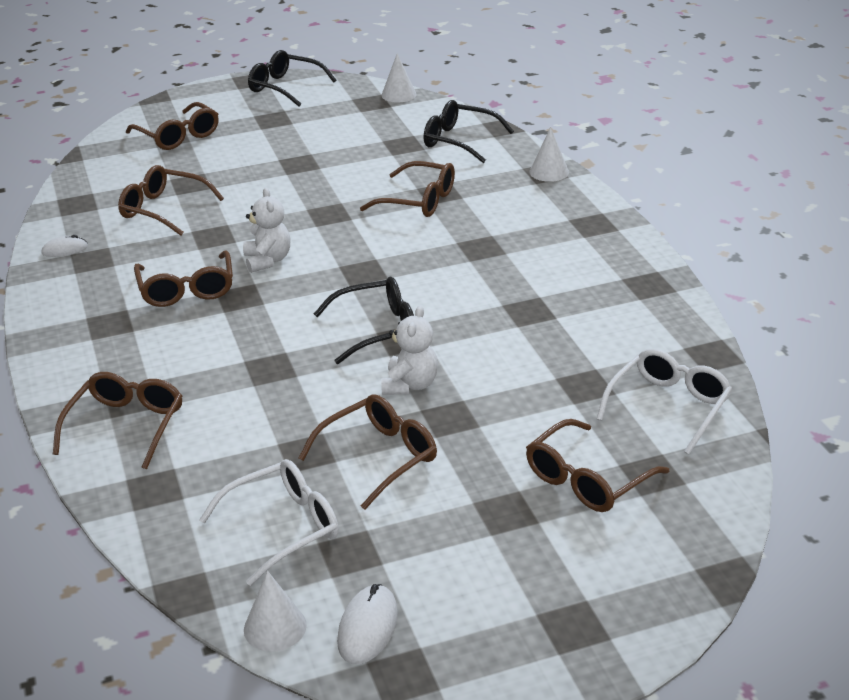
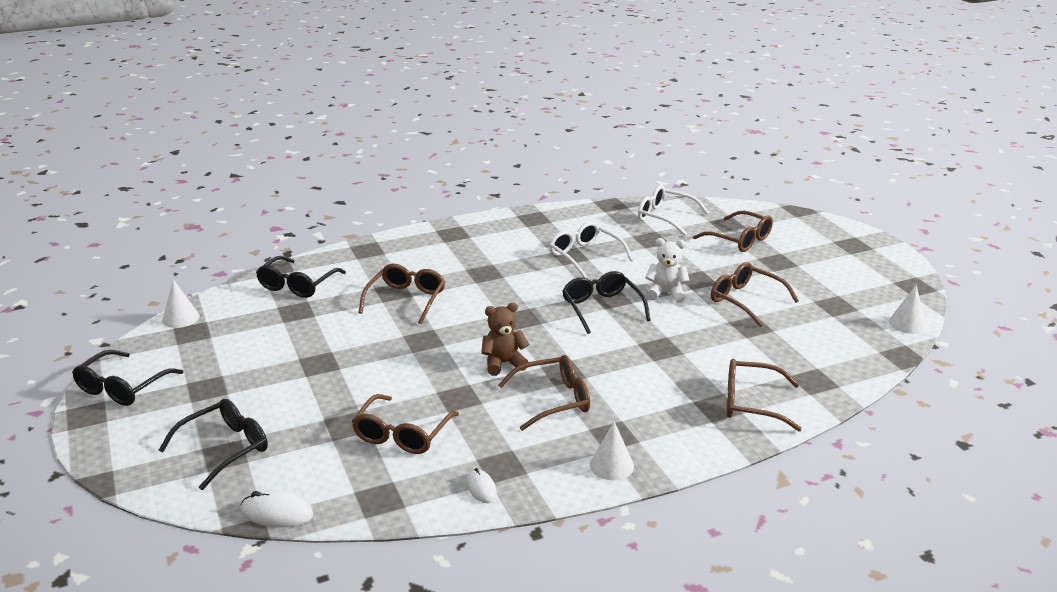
camera: 95 degrees left, 5 degrees down
brown glasses [126,102,219,150] -> black glasses [159,399,268,490]
white glasses [199,459,339,586] -> white glasses moved to [549,221,633,278]
white teddy bear [243,187,290,273] -> brown teddy bear [481,303,529,376]
white mouse [337,584,398,664] -> white mouse moved to [241,490,313,527]
white cone [530,127,569,182] -> white cone moved to [590,421,634,480]

